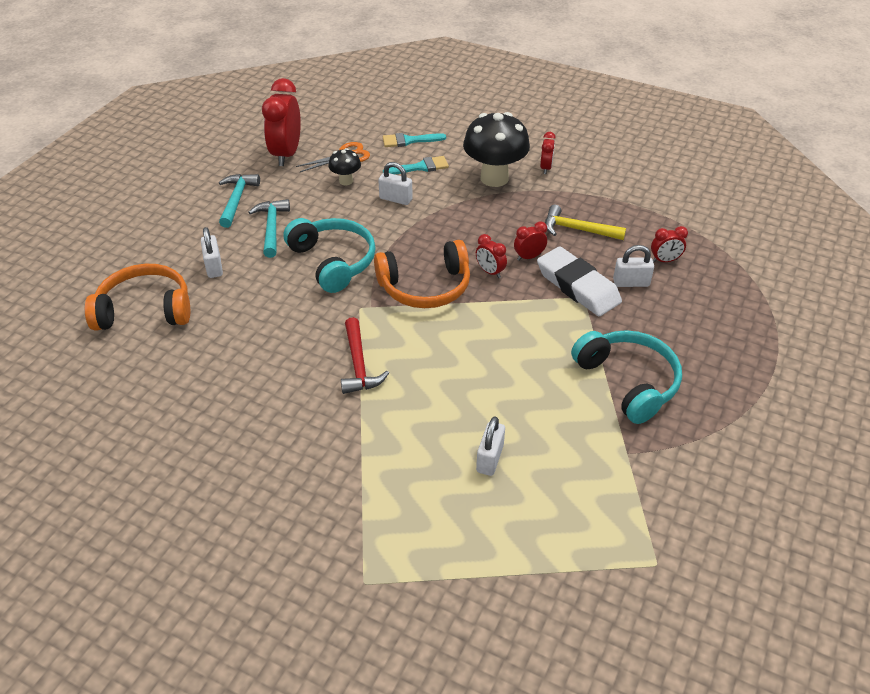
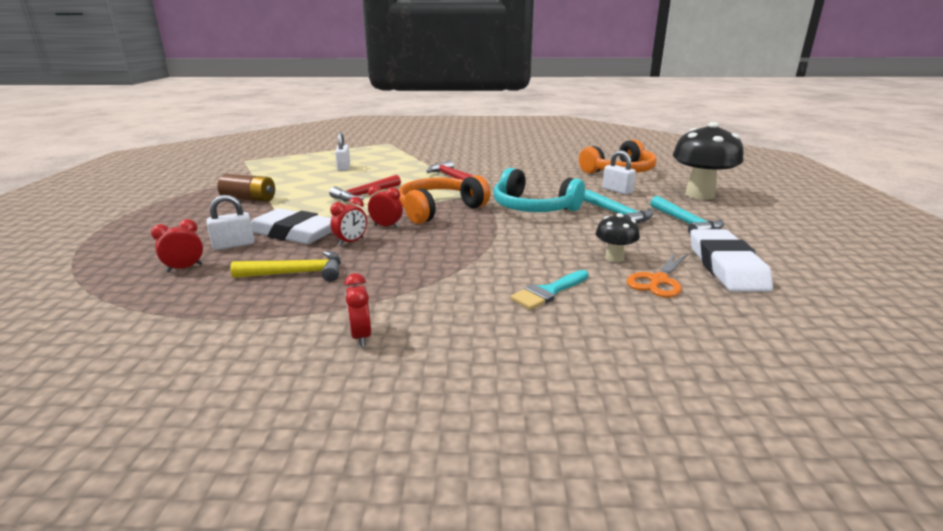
camera: 155 degrees right, 20 degrees down
red clock [262,78,301,166] -> white eraser [690,229,773,292]
white padlock [378,162,413,205] -> none
turquoise brush [383,133,446,147] -> none
black mushroom [463,112,530,187] -> black mushroom moved to [673,122,743,200]
turquoise headphones [571,330,682,424] -> brown battery [217,174,275,202]
none -> red hammer [329,175,401,202]

